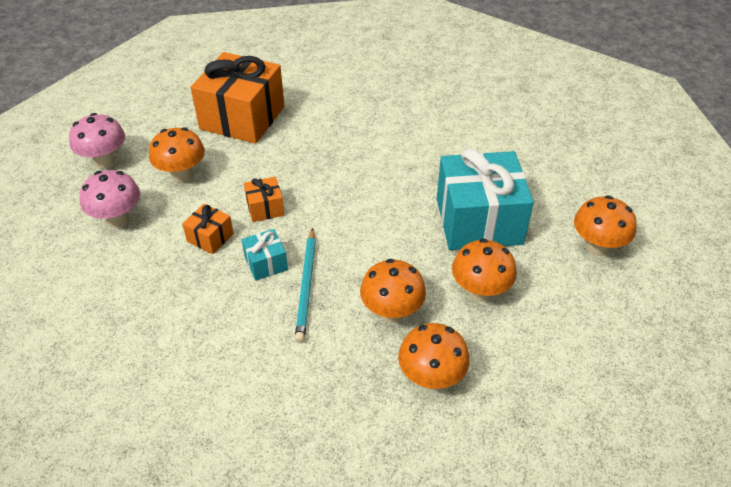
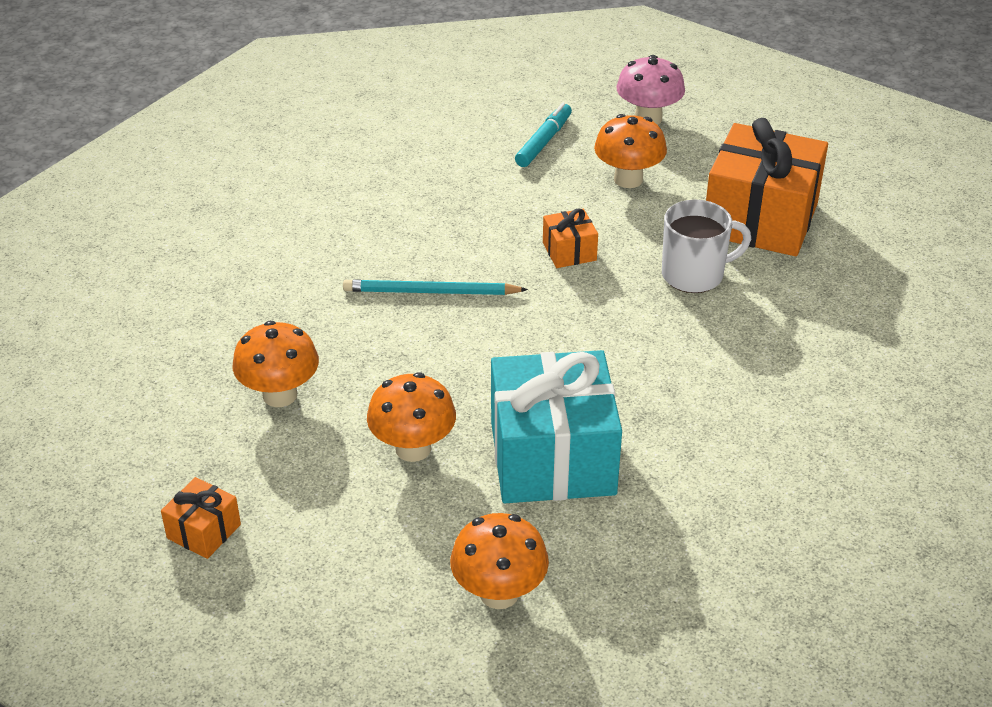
camera: 90 degrees right, 5 degrees down
pink mushroom [80,170,140,228] -> turquoise marker [515,103,572,167]
orange gift [182,204,234,254] -> orange gift moved to [161,477,241,559]
turquoise gift [242,229,288,281] -> none
orange mushroom [360,259,426,323] -> none
none -> white mug [662,200,751,293]

